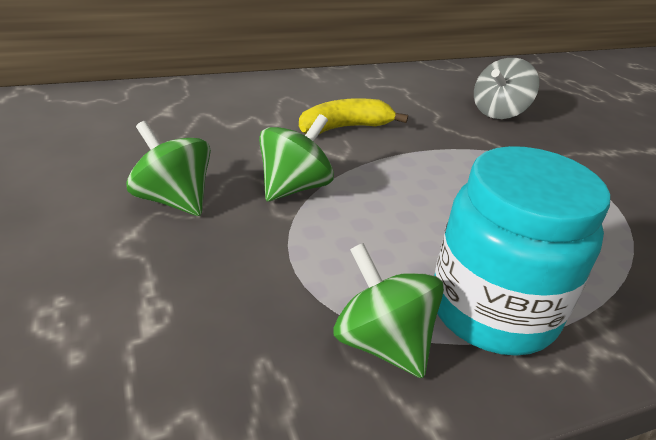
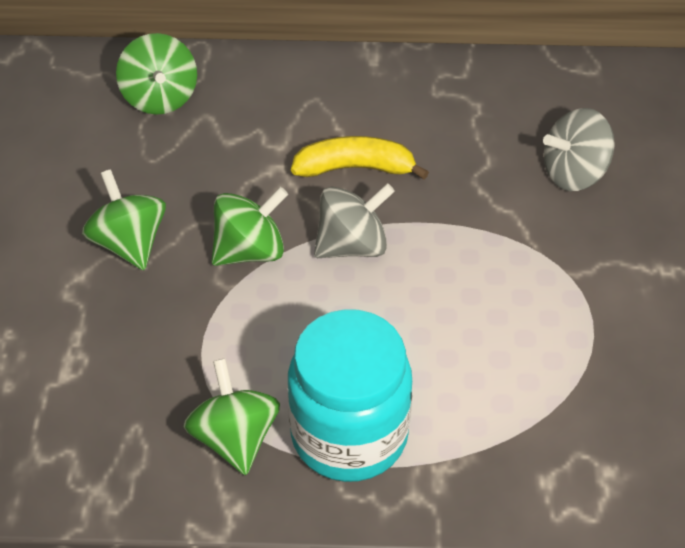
camera: 25 degrees right, 15 degrees up
none -> green spinning top [116,33,197,115]
none -> grey spinning top [314,183,395,258]

